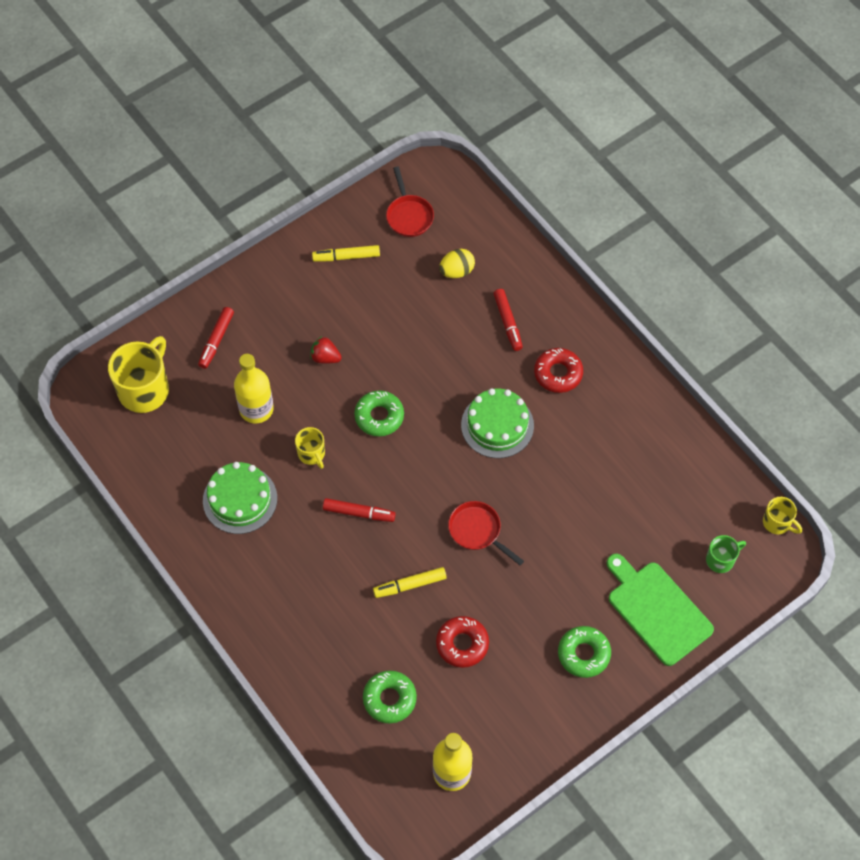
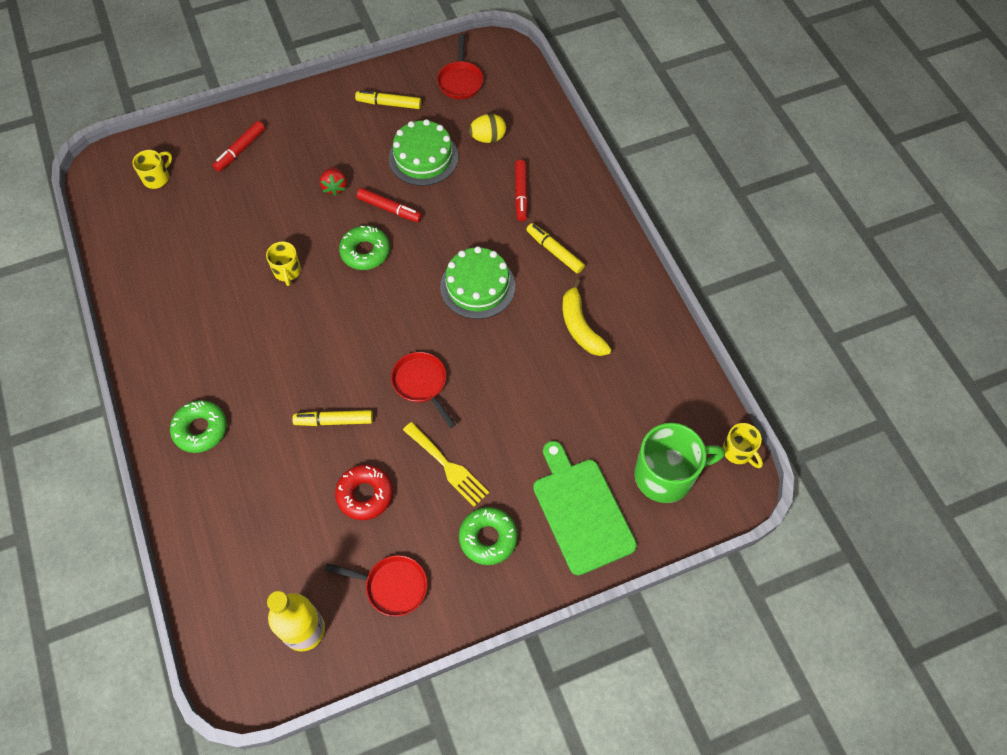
camera: 15 degrees right, 0 degrees up
yellow mug [108,336,169,413] -> yellow mug [132,150,172,189], size x0.53
green cake [203,462,277,534] -> green cake moved to [389,119,459,186]
yellow bottle [234,354,274,424] -> none
red strawberry [310,336,342,363] -> red strawberry turned 135 degrees counterclockwise [320,167,347,196]
red marker [323,498,396,522] -> red marker moved to [357,188,422,222]
green donut [363,671,417,724] -> green donut moved to [170,400,227,453]
red donut [534,348,583,393] -> yellow marker [526,223,585,274]
green mug [706,535,746,573] -> green mug [634,423,725,503], size x1.90
none -> red pan [325,555,427,616]
none -> yellow fork [403,422,489,507]
none -> yellow banana [562,279,612,356]

